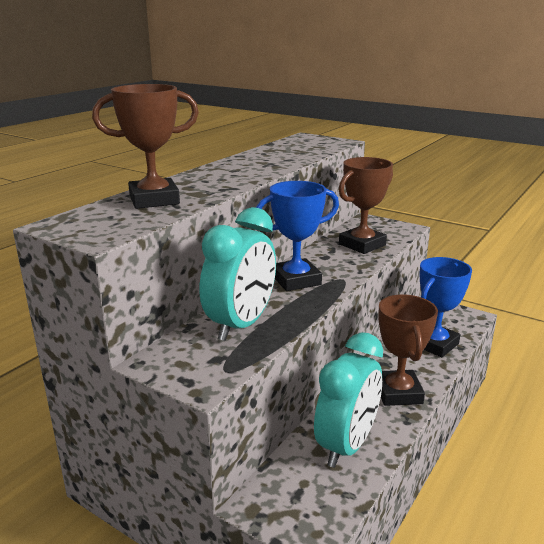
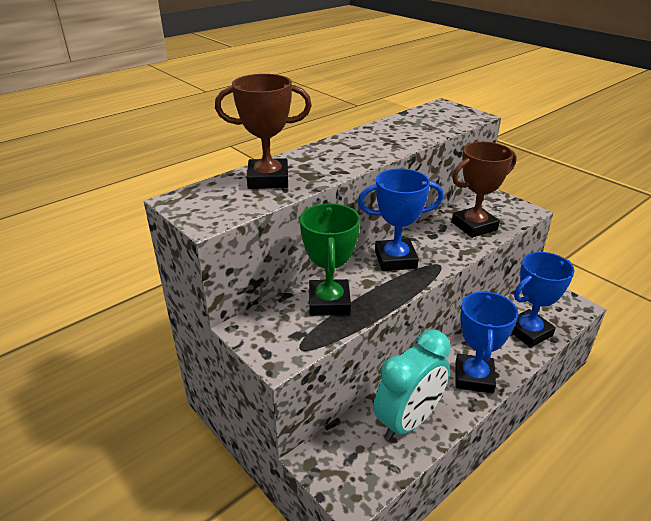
camera: 15 degrees right, 10 degrees up
turquoise clock [200,207,276,341] -> green trophy [300,203,360,316]
brown trophy [378,294,438,406] -> blue trophy [456,291,518,394]

